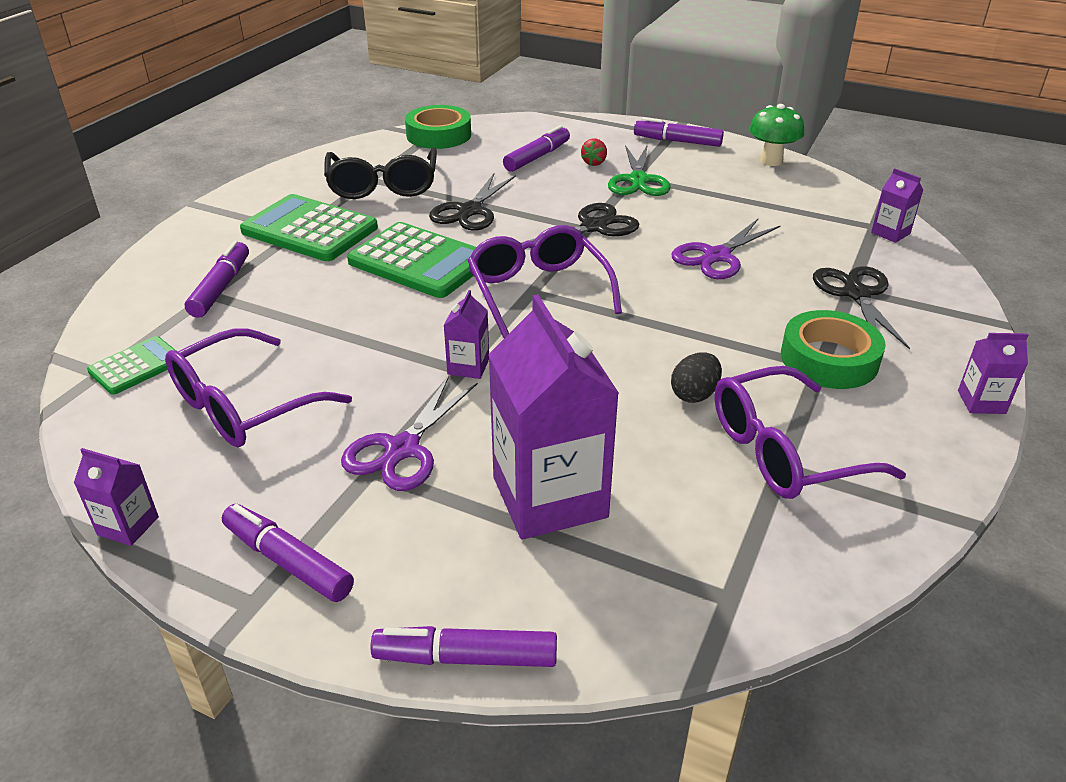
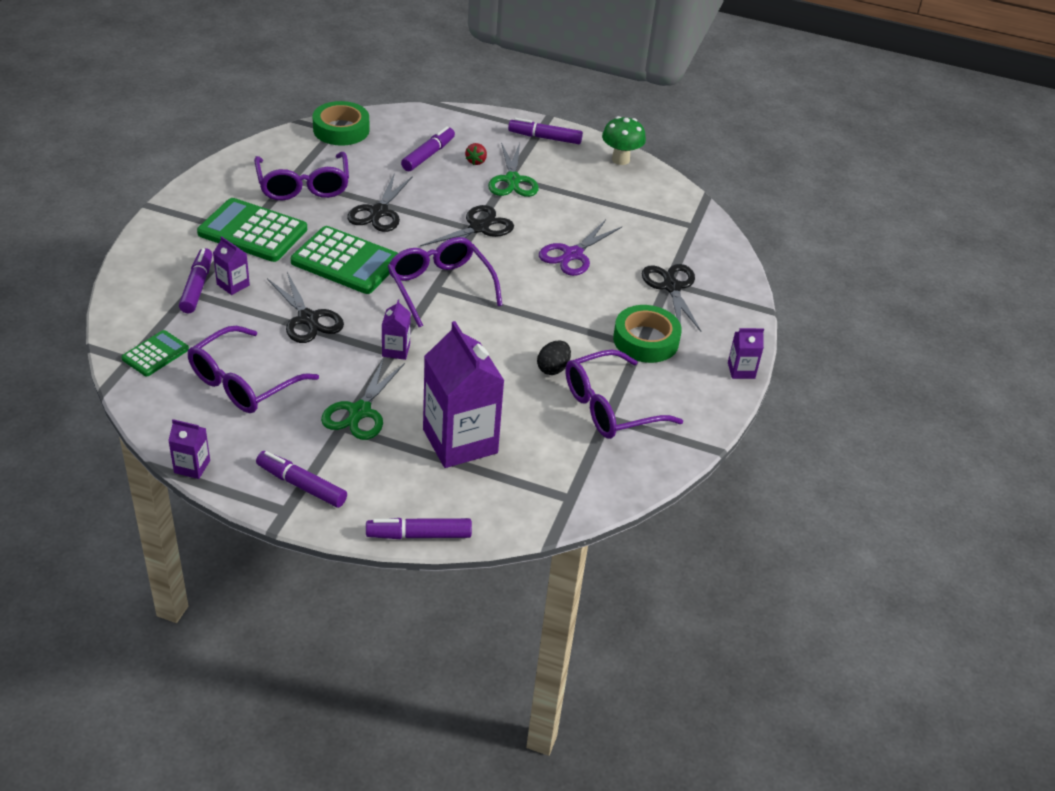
camera: 10 degrees left, 5 degrees up
black glasses [324,148,437,199] -> purple glasses [254,152,349,200]
purple scissors [341,376,478,491] -> green scissors [321,358,405,440]
purple carton [871,168,923,243] -> purple carton moved to [213,236,250,295]
none -> black scissors [267,272,344,343]

